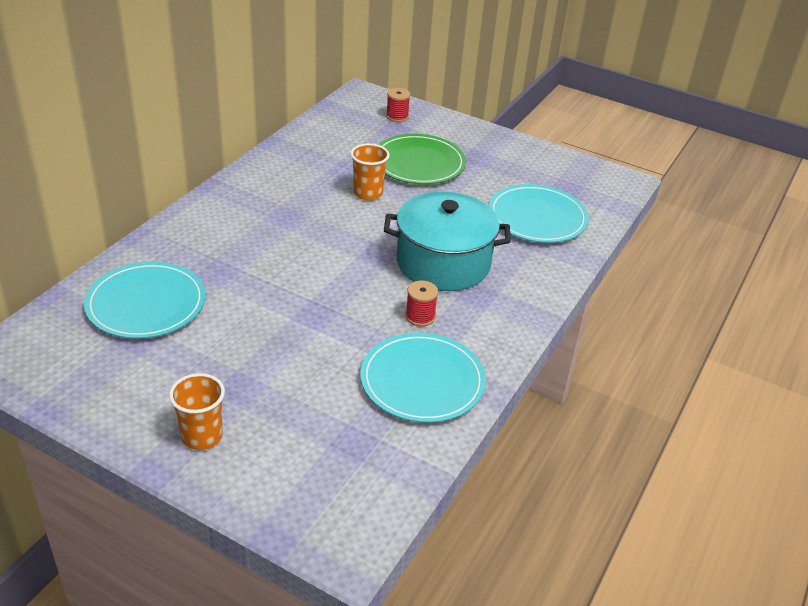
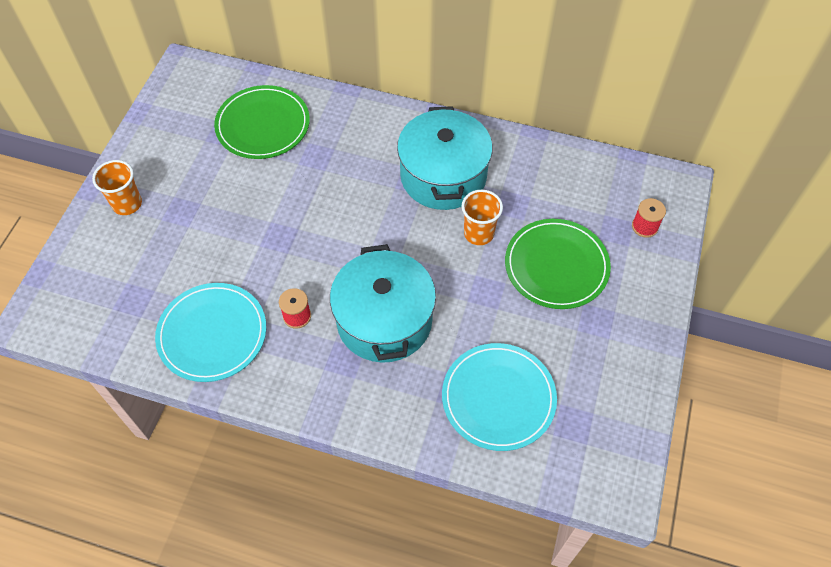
camera: 80 degrees right, 20 degrees up
turquoise plate [84,262,205,339] -> green plate [214,85,310,159]
none -> turquoise pot [397,106,493,210]

